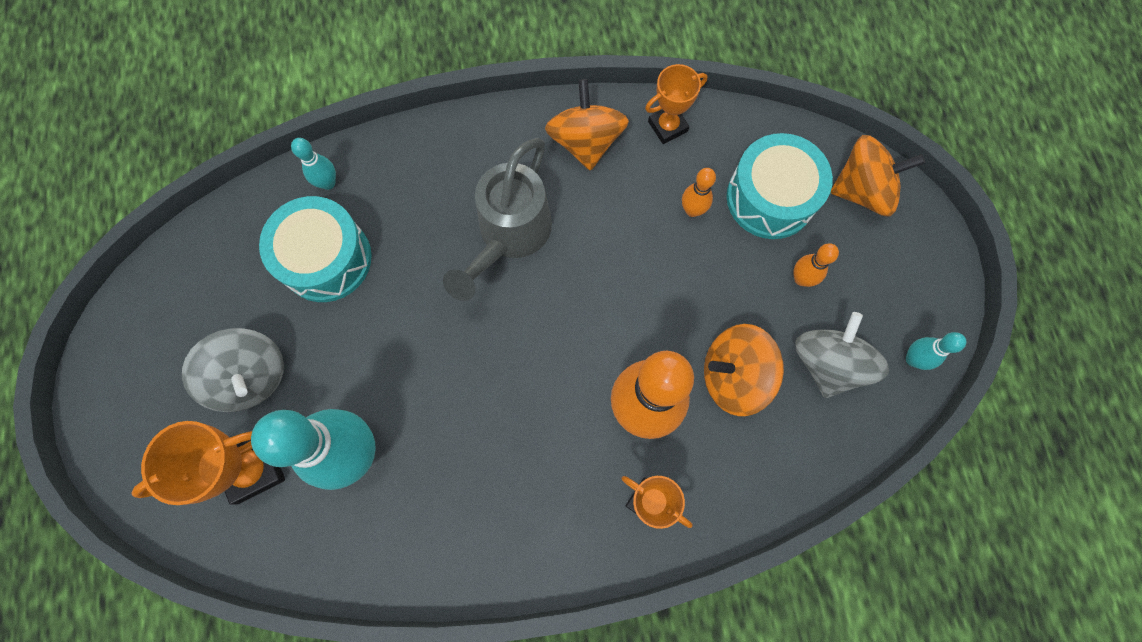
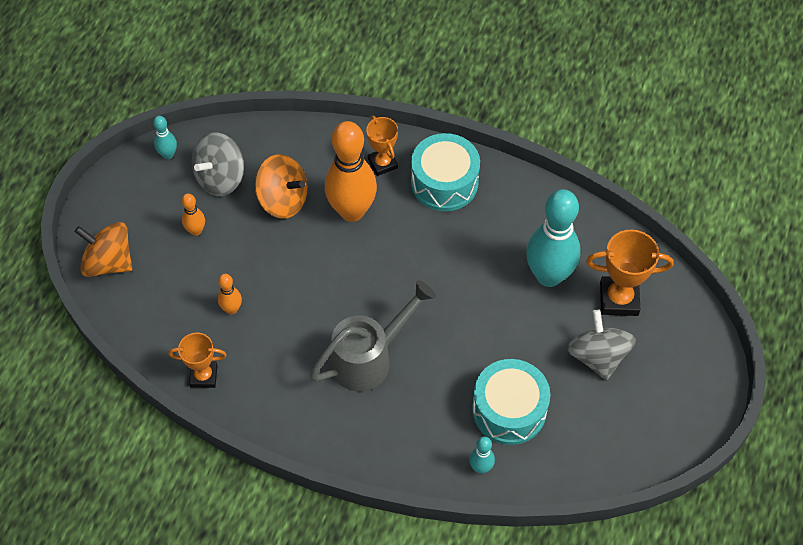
camera: 150 degrees left, 15 degrees down
orange spinning top [545,79,629,171] -> none
turquoise drum [727,133,833,239] -> turquoise drum moved to [411,133,480,211]

